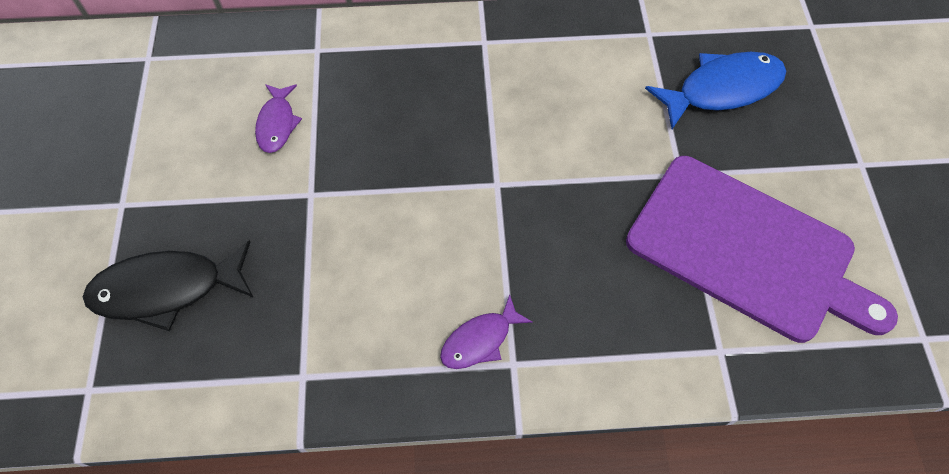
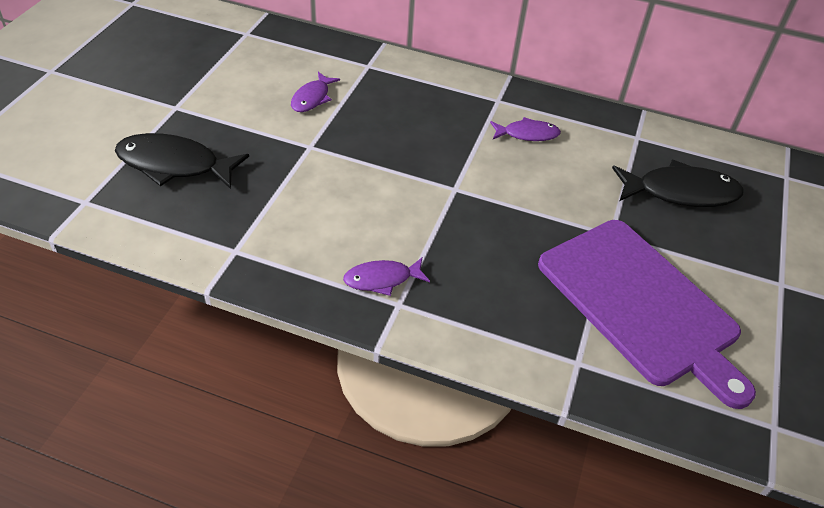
camera: 20 degrees right, 15 degrees down
blue fish [645,52,787,129] -> black fish [612,160,744,207]
none -> purple fish [490,117,561,141]

